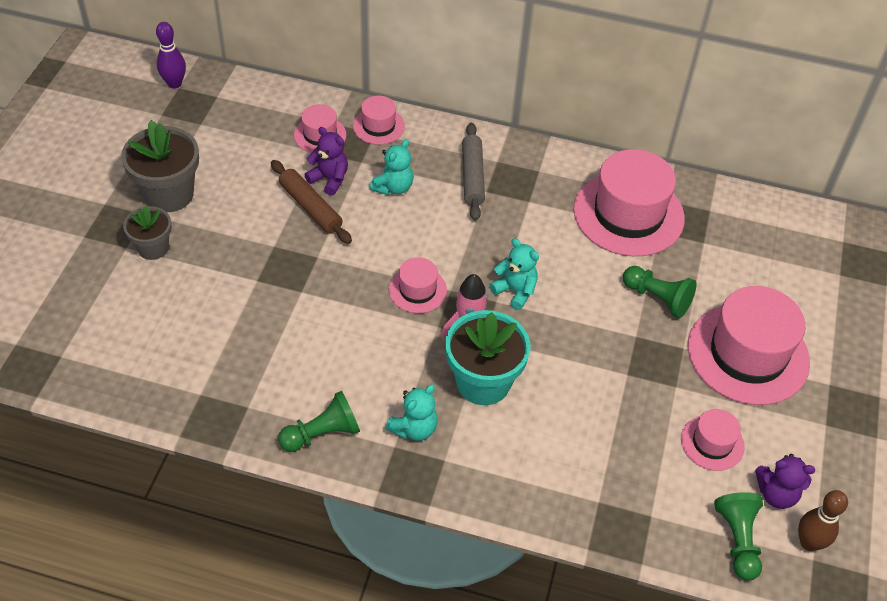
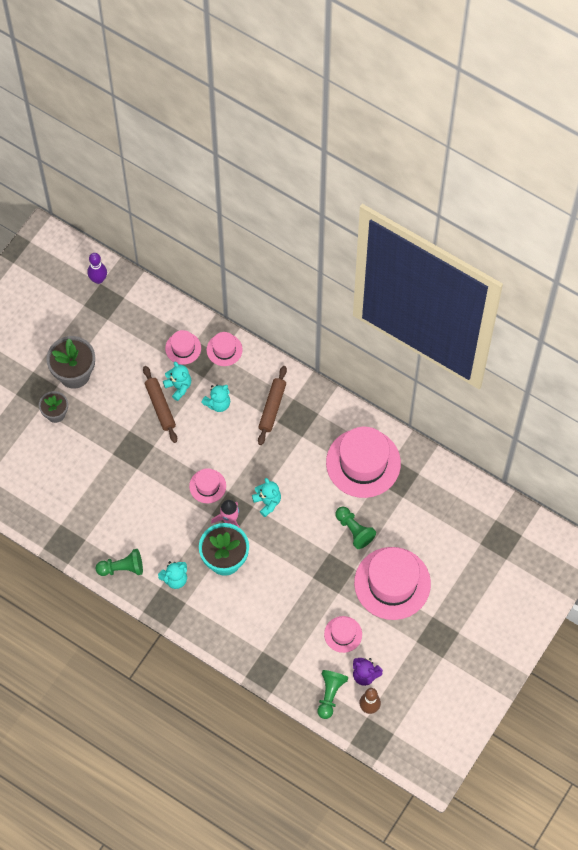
camera: 20 degrees right, 15 degrees up
purple teddy bear [305,127,348,196] -> turquoise teddy bear [163,362,191,401]
grey rolling pin [462,123,485,221] -> brown rolling pin [258,366,287,445]

